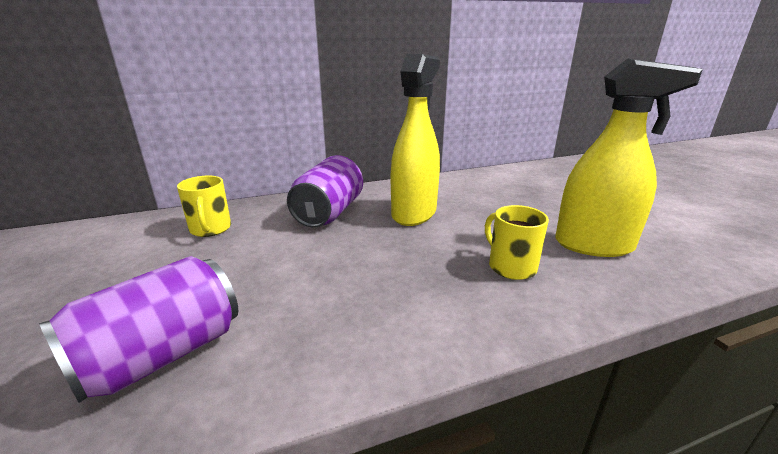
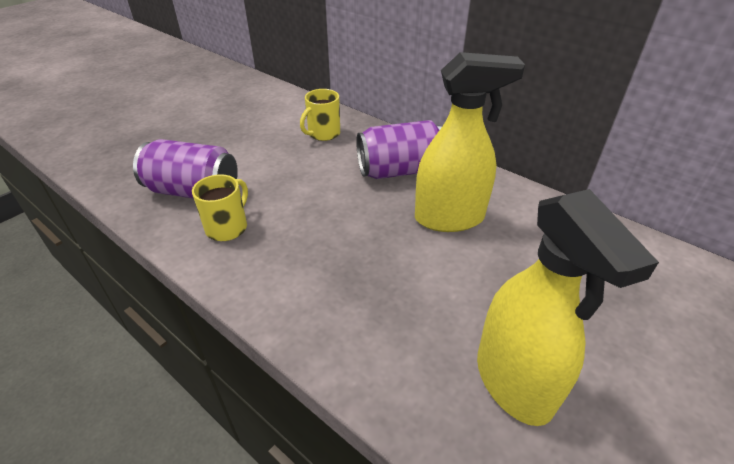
camera: 60 degrees right, 15 degrees up
yellow mug [485,205,549,280] -> yellow mug moved to [192,174,248,241]

